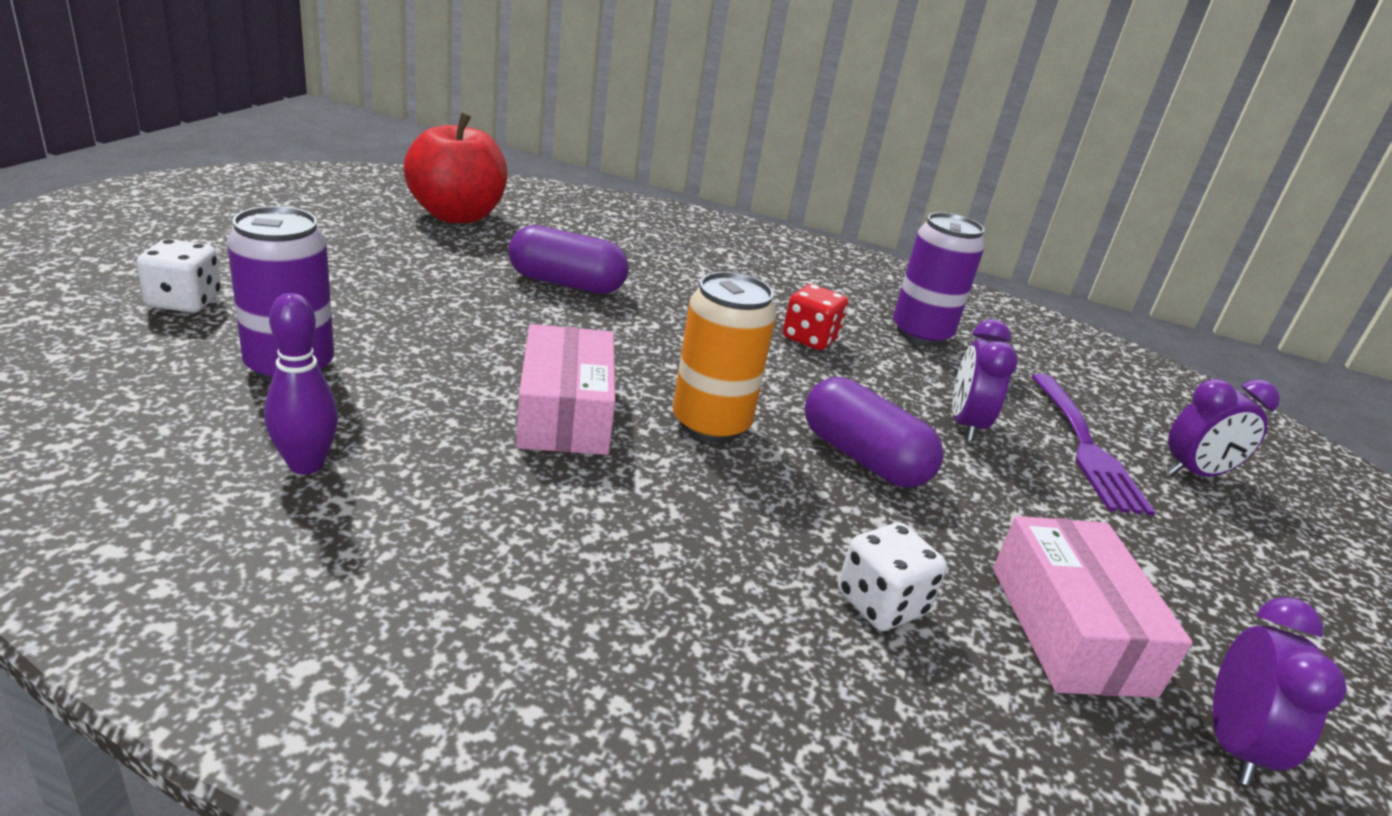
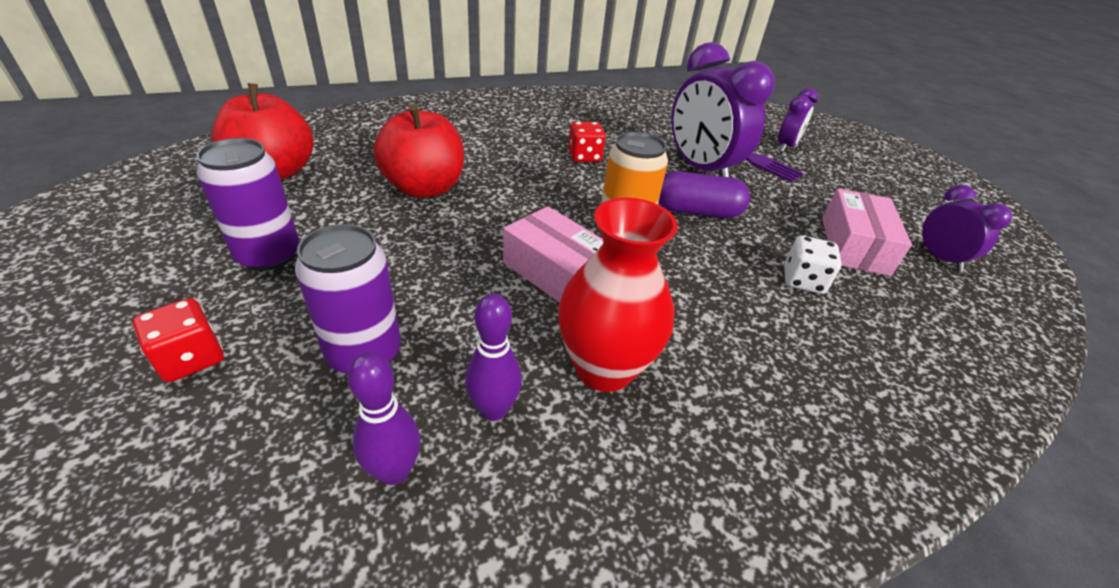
camera: 40 degrees left, 10 degrees up
white dice [137,239,221,313] -> red dice [133,298,224,382]
purple capsule [508,225,629,294] -> red apple [374,104,464,198]
purple can [893,212,985,346] -> purple can moved to [196,138,300,271]
purple clock [952,319,1018,442] -> purple clock [671,42,775,177], size x1.84
pink box [993,516,1193,698] -> pink box turned 60 degrees clockwise [822,188,912,276]
none -> purple bowling pin [347,352,421,485]
none -> red vase [558,198,678,392]

